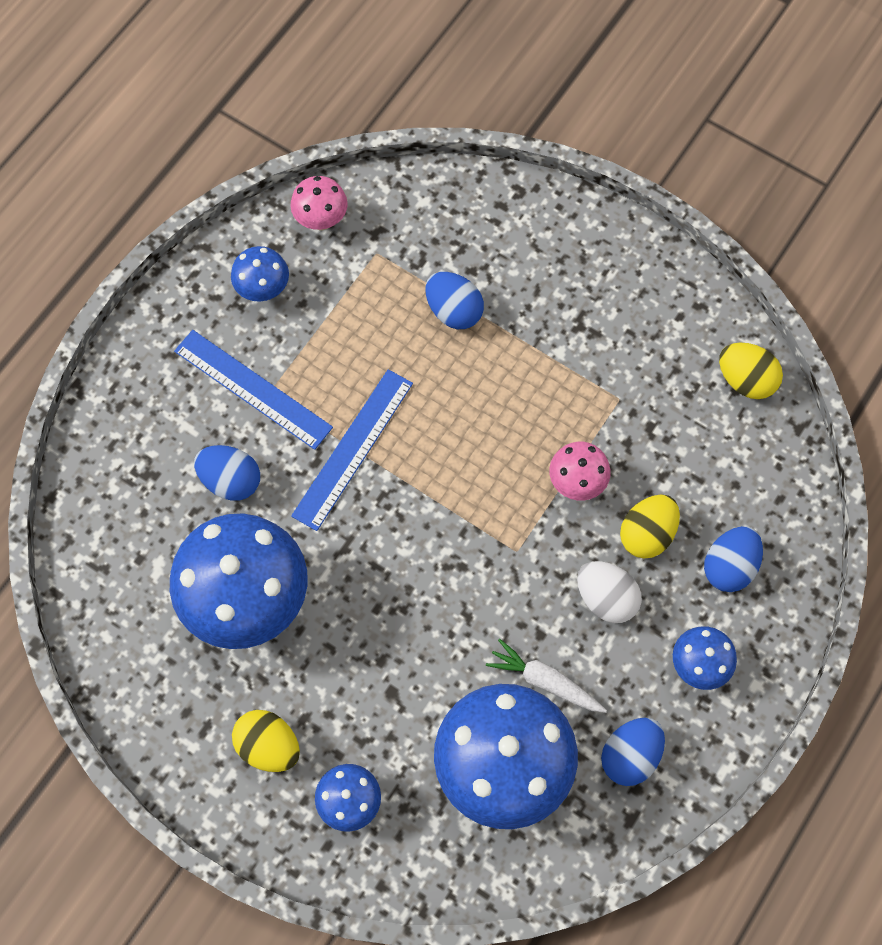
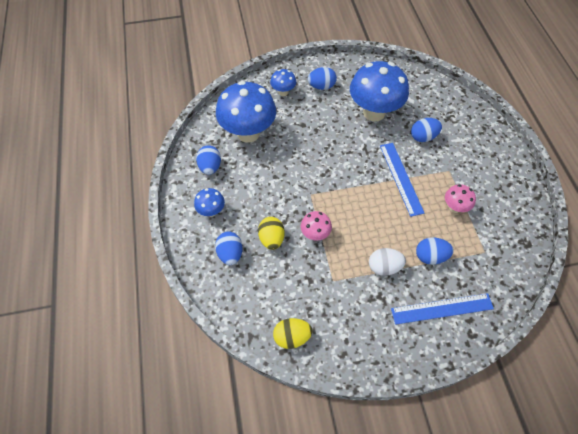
camera: 135 degrees right, 10 degrees down
blue ruler [174,330,333,450] -> blue ruler moved to [391,293,494,325]
blue mushroom [231,246,289,301] -> none
yellow egg [232,710,300,772] -> blue egg [308,67,337,90]
pink mushroom [290,176,348,230] -> pink mushroom moved to [445,184,476,213]
white carrot [486,639,607,713] -> none
white egg [577,561,642,623] -> white egg moved to [369,248,406,276]

